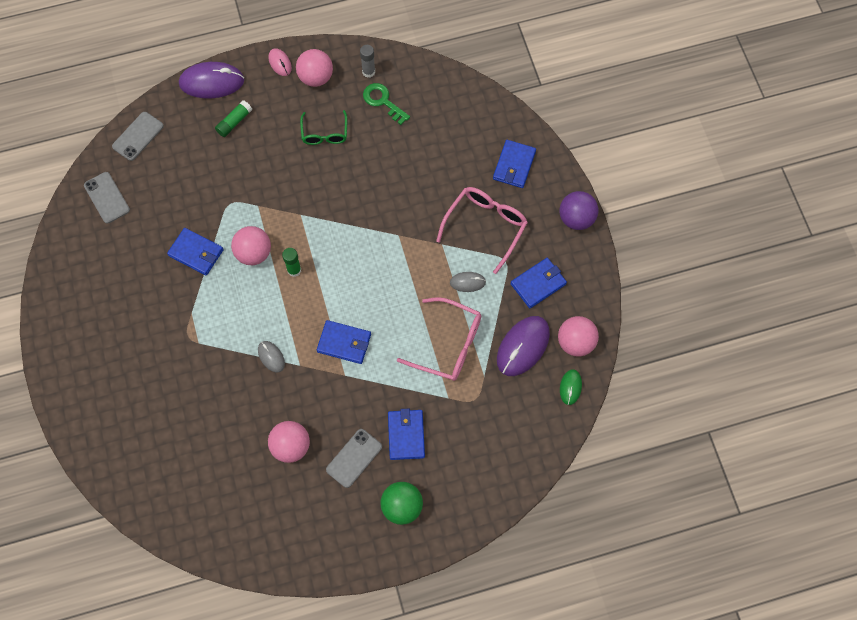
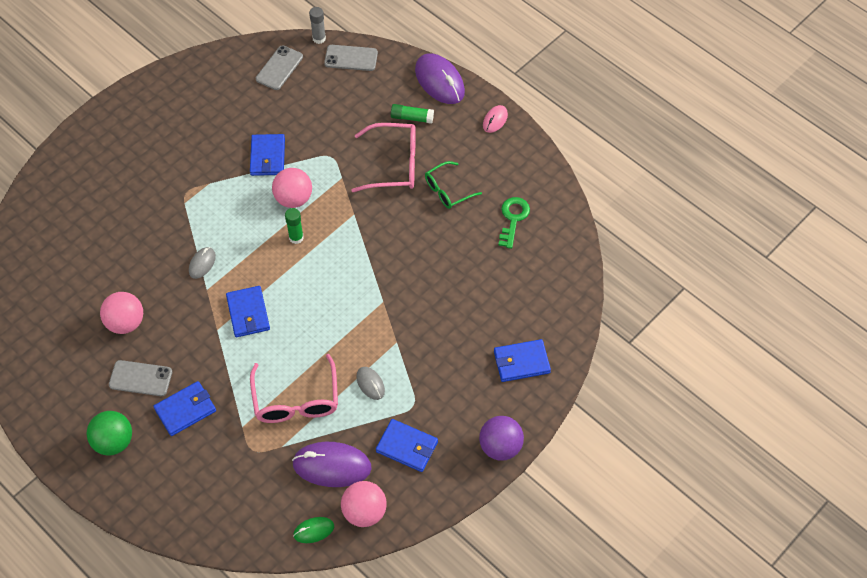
camera: 60 degrees right, 10 degrees down
pink ball [296,49,333,87] -> none
grey glue stick [360,45,375,78] -> grey glue stick moved to [309,7,326,44]
pink glasses [436,187,528,274] -> pink glasses moved to [351,123,416,192]

